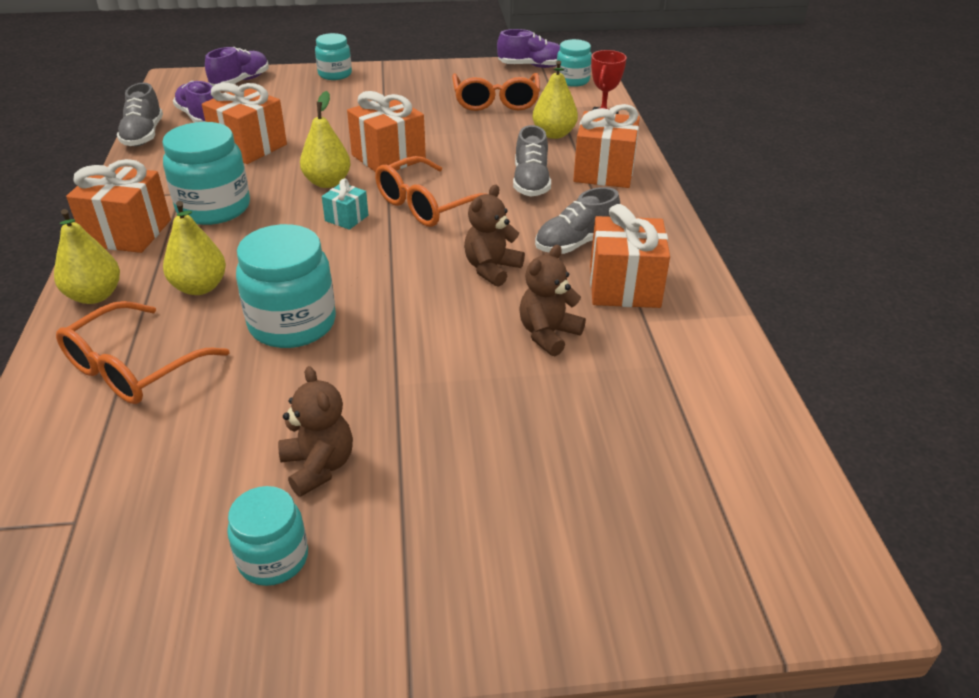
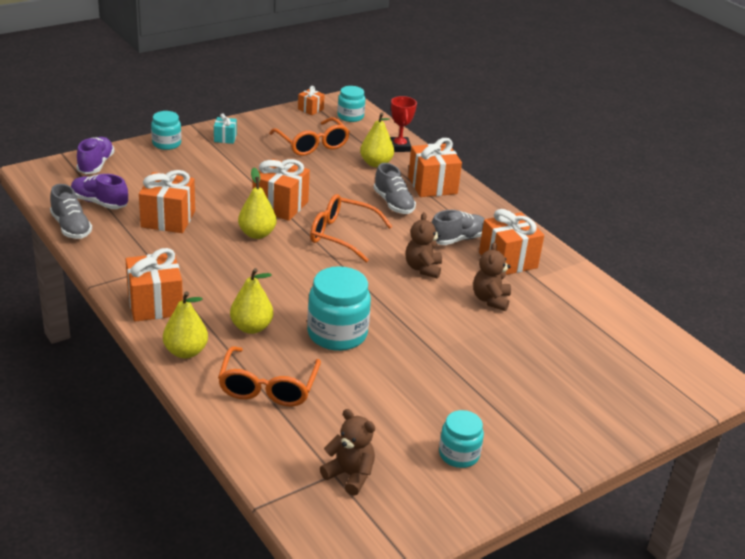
camera: 30 degrees left, 5 degrees down
turquoise jar [162,122,250,225] -> none
brown teddy bear [278,366,353,497] -> brown teddy bear moved to [320,409,375,496]
turquoise gift [322,178,368,230] -> turquoise gift moved to [214,113,237,144]
orange glasses [375,156,486,227] -> orange glasses turned 90 degrees clockwise [310,194,393,263]
purple shoe [497,29,560,68] -> orange gift [298,86,325,115]
grey shoe [535,187,620,254] -> grey shoe turned 150 degrees counterclockwise [431,210,484,245]

